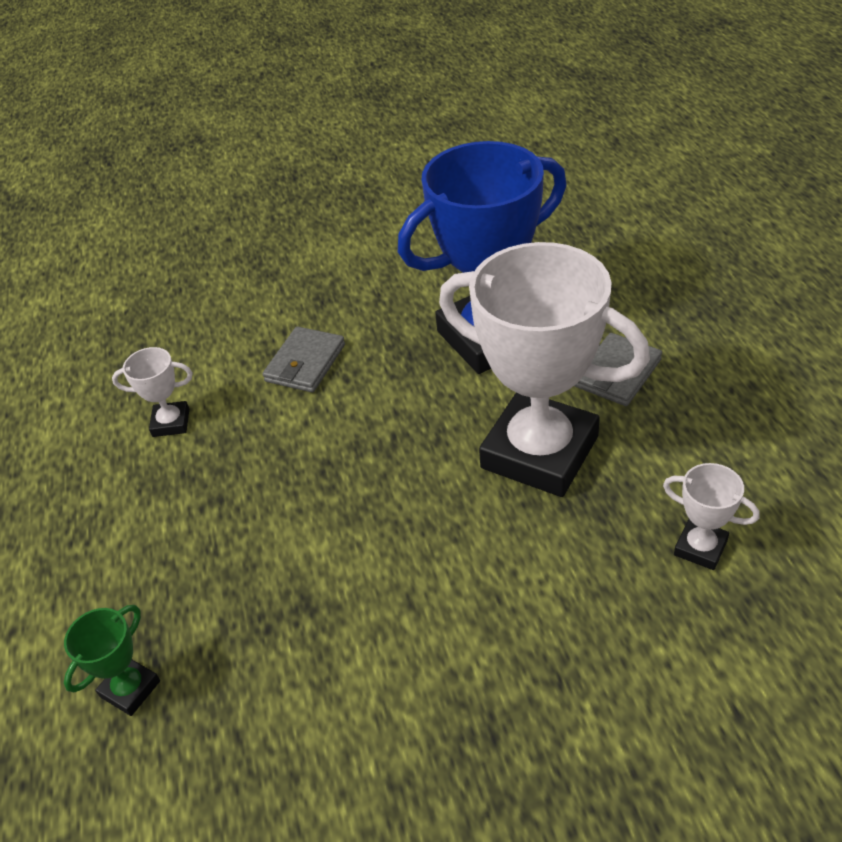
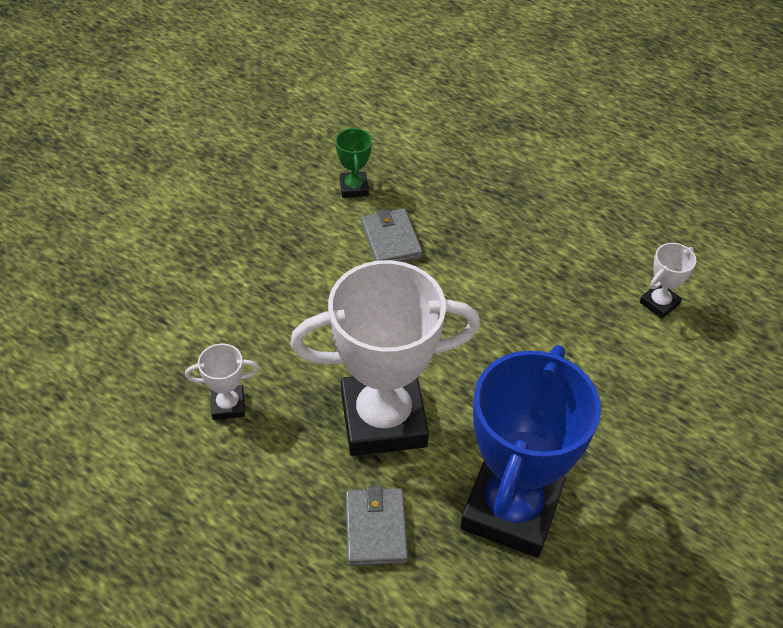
camera: 135 degrees right, 5 degrees up
green trophy [64,605,160,716] -> green trophy moved to [335,127,372,198]
grey wallet [262,326,345,392] -> grey wallet moved to [361,208,422,262]

